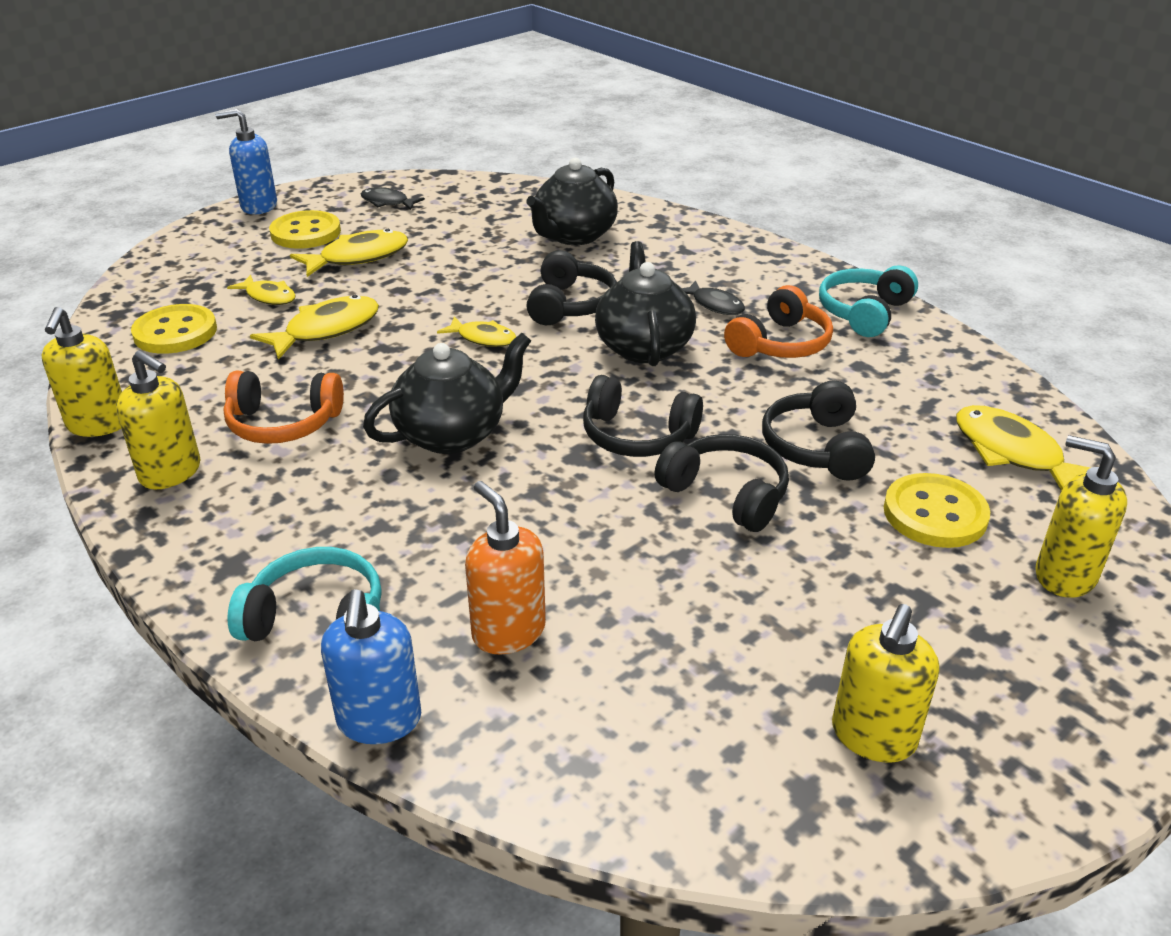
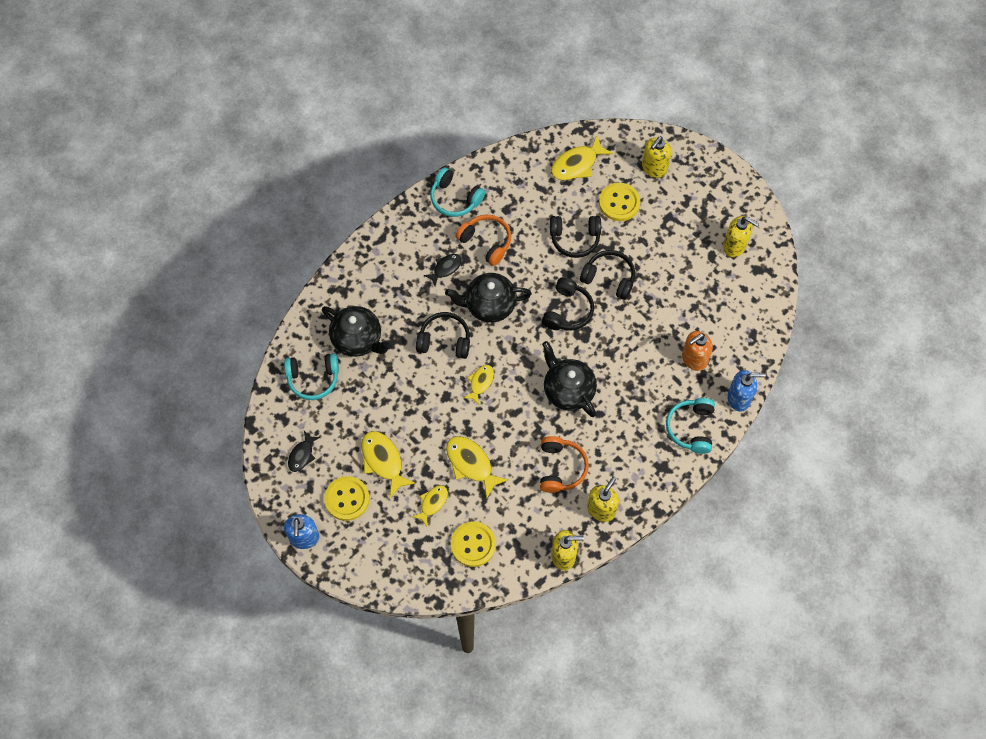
camera: 90 degrees left, 30 degrees up
black headphones [654,434,789,532] -> black headphones turned 75 degrees clockwise [580,250,635,300]
none -> turquoise headphones [284,353,339,400]

